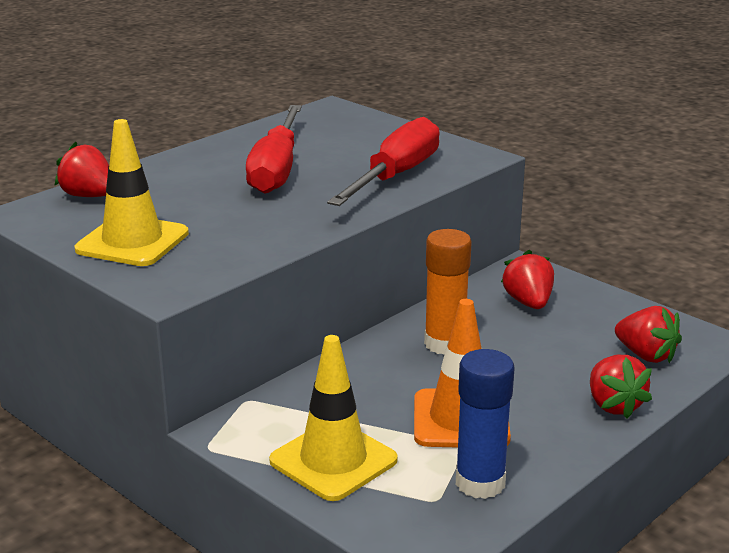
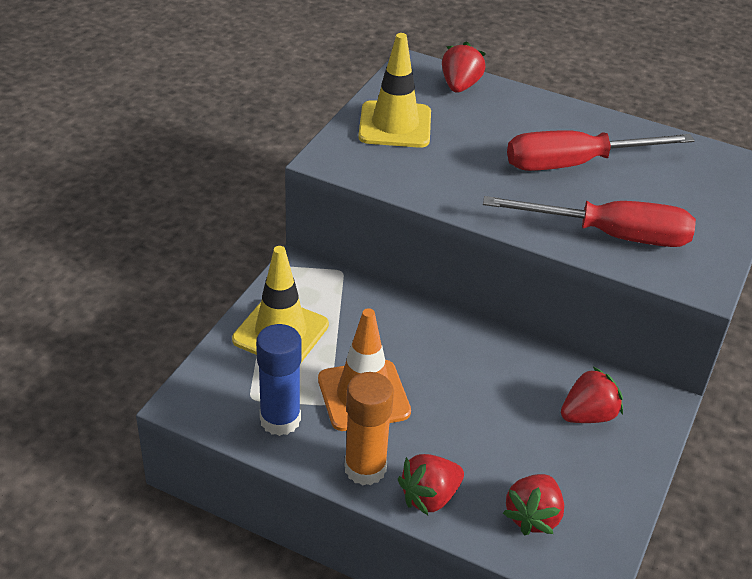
camera: 70 degrees right, 15 degrees up
orange glue stick [424,229,472,354] -> orange glue stick moved to [345,372,394,486]

